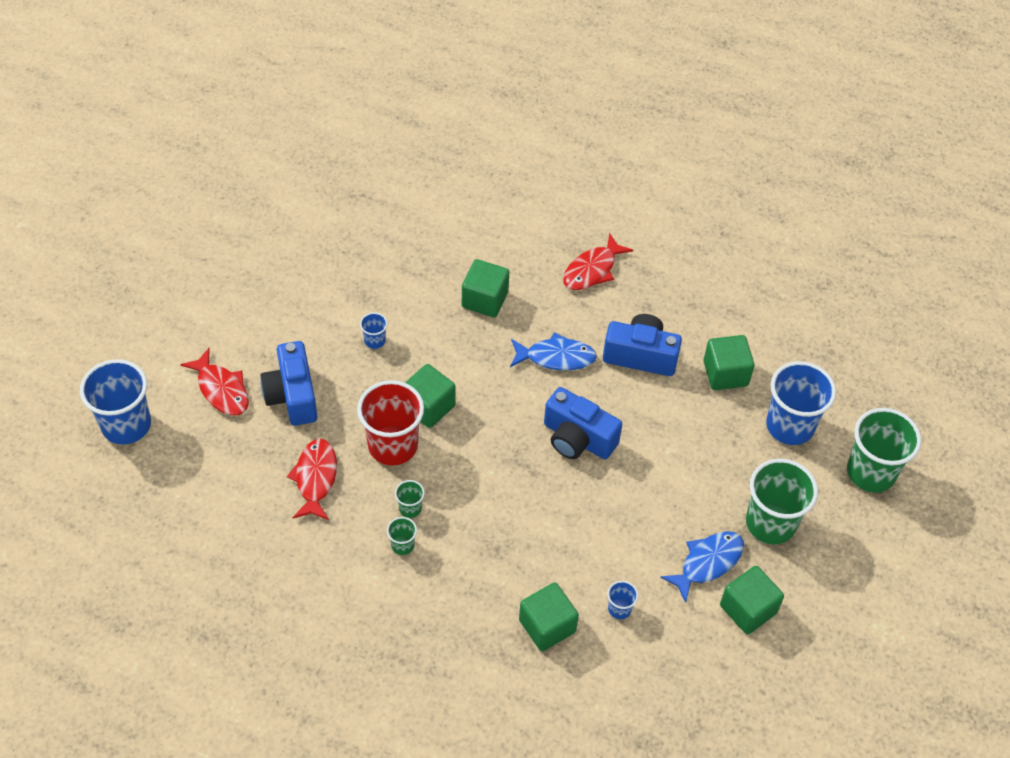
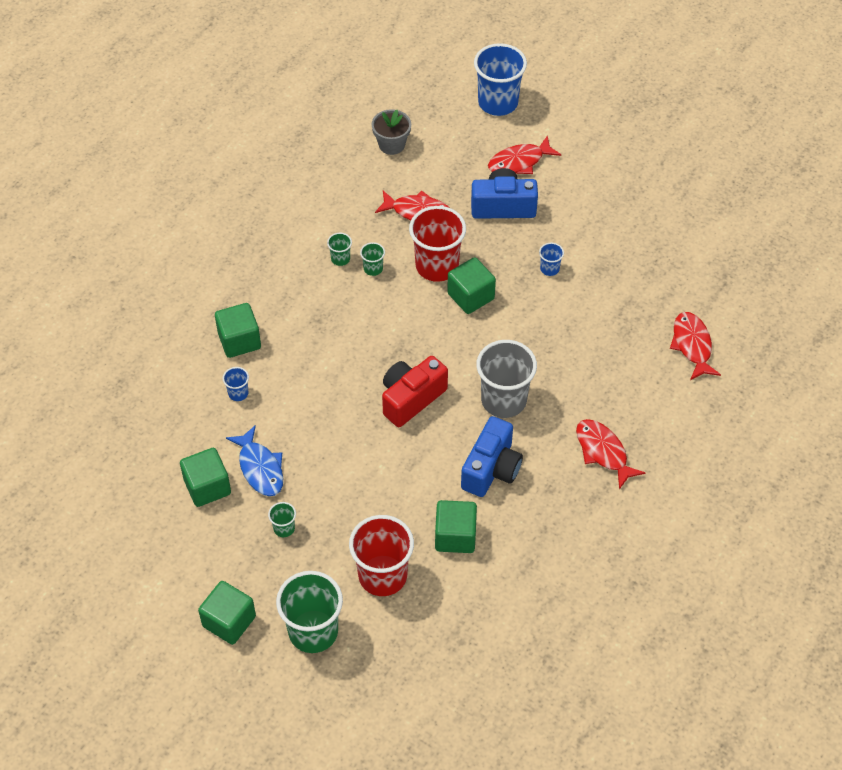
camera: 105 degrees right, 0 degrees up
green cube [462,259,509,317] -> green cube moved to [198,581,256,645]
blue fish [510,332,597,371] -> grey cup [476,340,537,418]
blue camera [544,387,622,459] -> red camera [382,356,448,427]
green cup [746,459,818,544] -> green cup [268,502,296,537], size x0.45
blue cup [766,361,836,445] -> red cup [349,515,414,596]
none -> grey flower pot [372,109,411,155]
none -> red fish [670,312,721,380]

